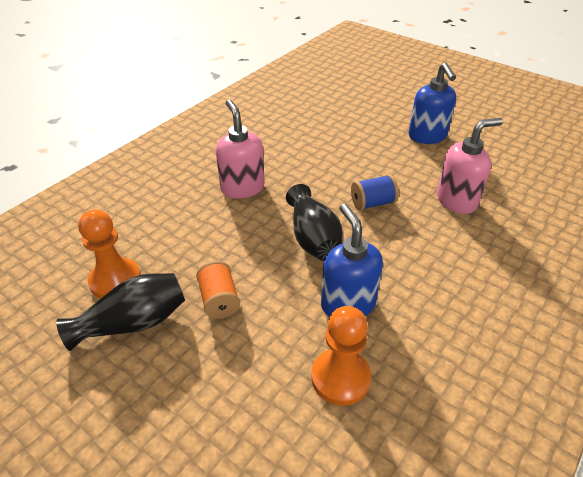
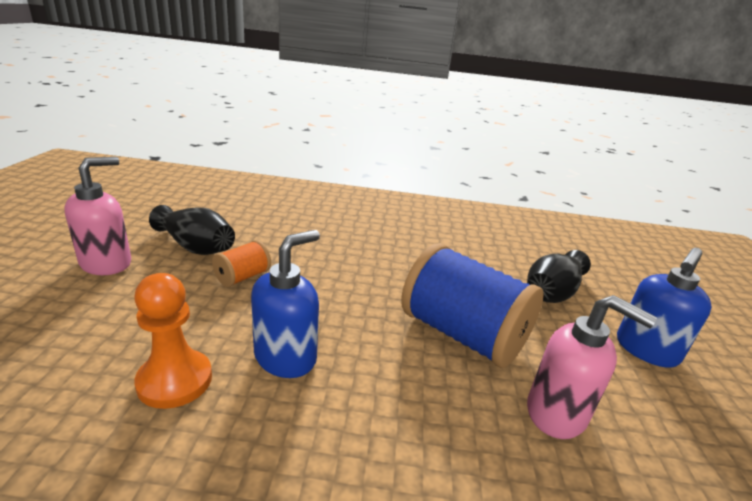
camera: 55 degrees right, 15 degrees down
orange pawn [78,209,141,299] -> none
pink soap dispenser [216,100,265,199] -> pink soap dispenser moved to [64,157,131,275]
black vase [286,184,343,261] -> black vase moved to [527,250,591,303]
blue spool [351,174,399,210] -> blue spool [401,243,544,368], size x2.14

